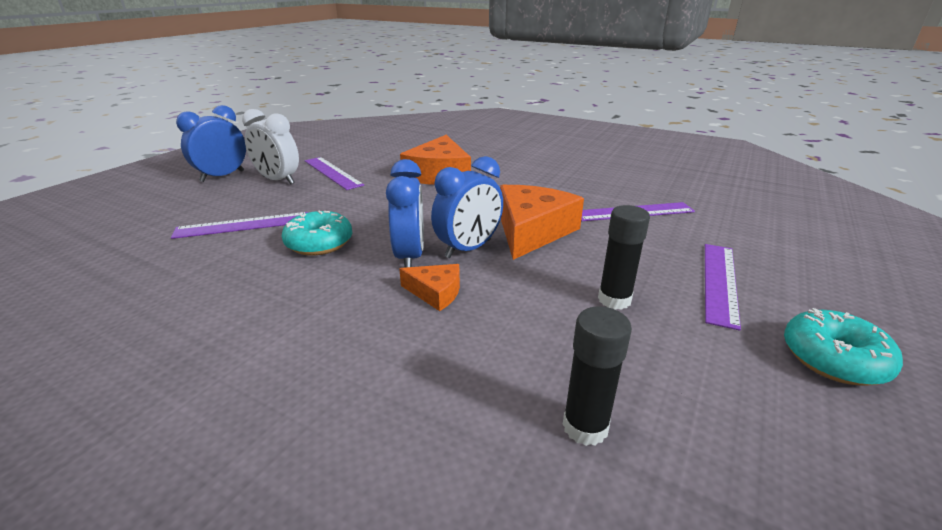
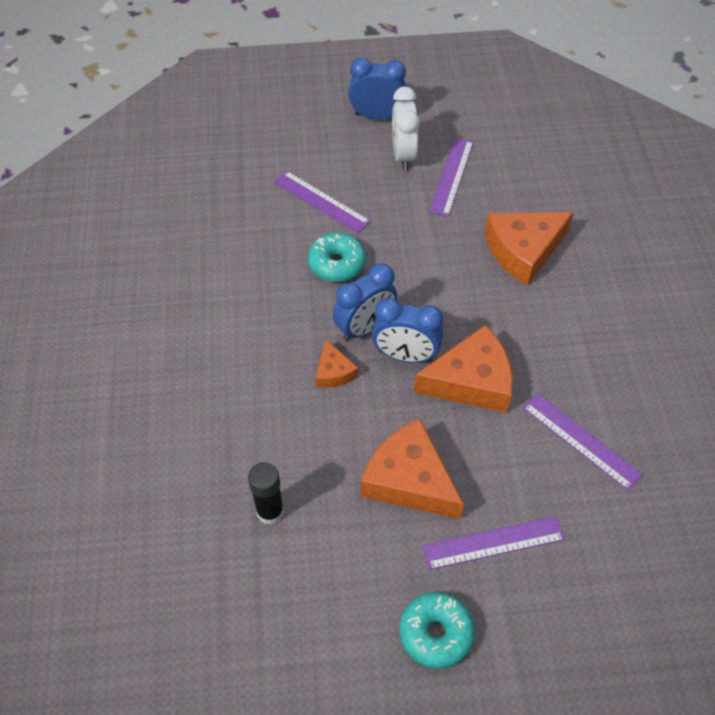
camera: 55 degrees right, 25 degrees up
black glue stick [598,205,650,310] -> orange cheese [361,419,464,519]

